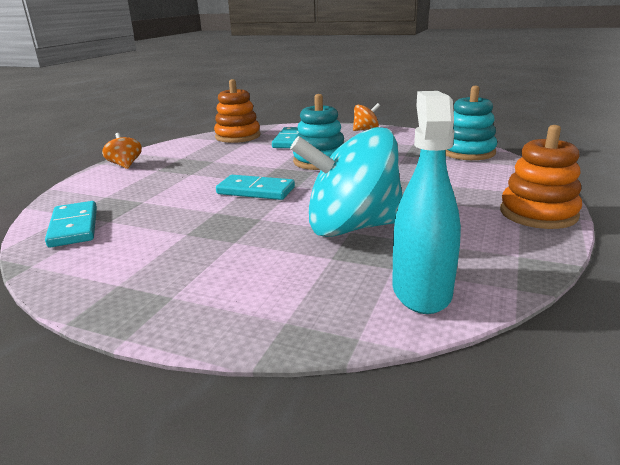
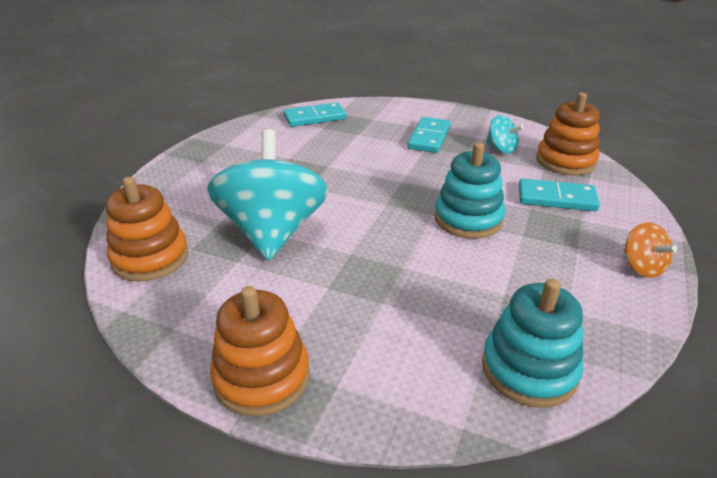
camera: 90 degrees right, 10 degrees up
orange spinning top [102,133,142,169] -> none
turquoise domino [216,175,295,200] -> turquoise domino moved to [407,117,451,153]
turquoise spray bottle [392,91,461,314] -> orange stacking toy [106,177,189,282]
none -> turquoise spinning top [486,115,524,154]

